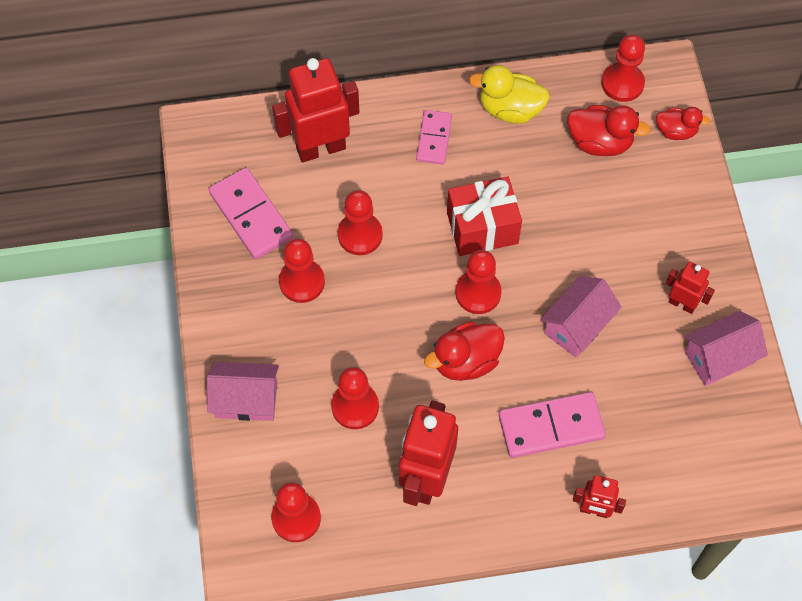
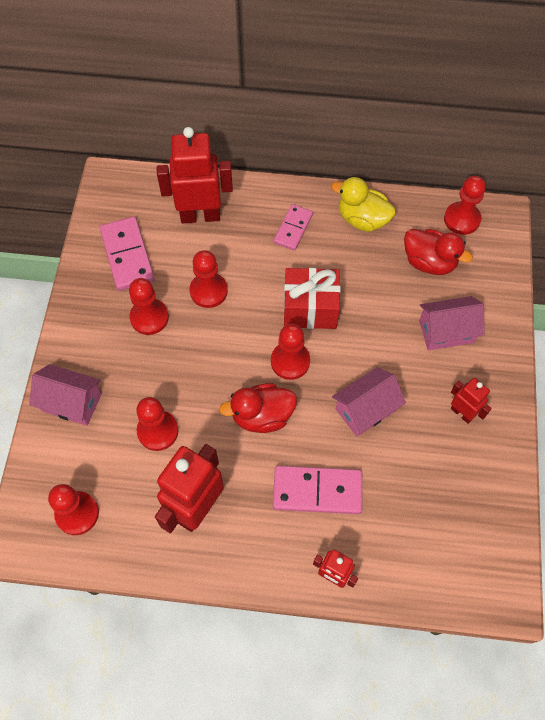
camera: 15 degrees right, 0 degrees up
red duck [656,107,710,140] -> none
pink house [684,311,768,386] -> pink house moved to [419,296,485,351]

